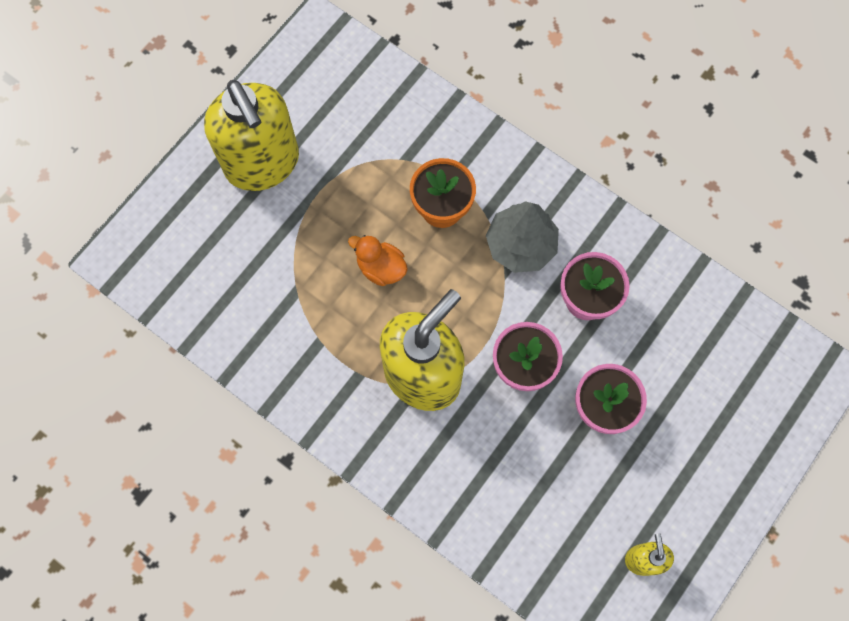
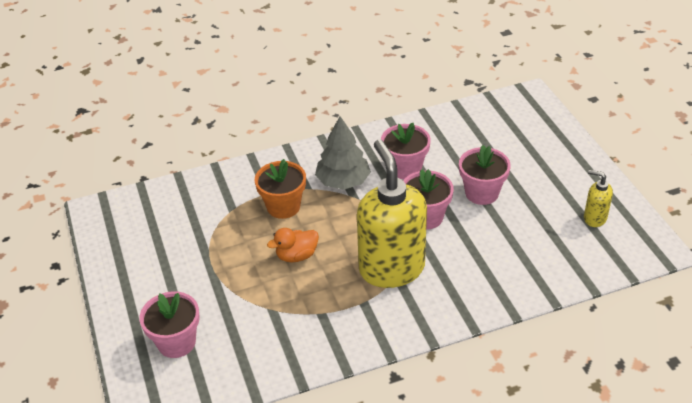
camera: 55 degrees left, 30 degrees down
yellow soap dispenser [204,80,299,191] -> none
none -> pink flower pot [140,291,200,358]

